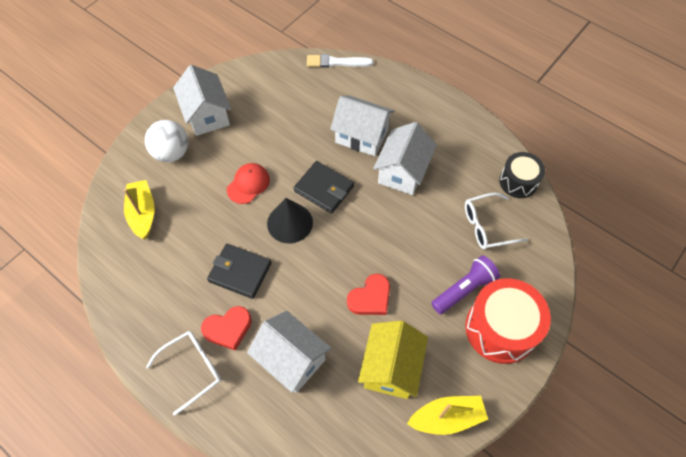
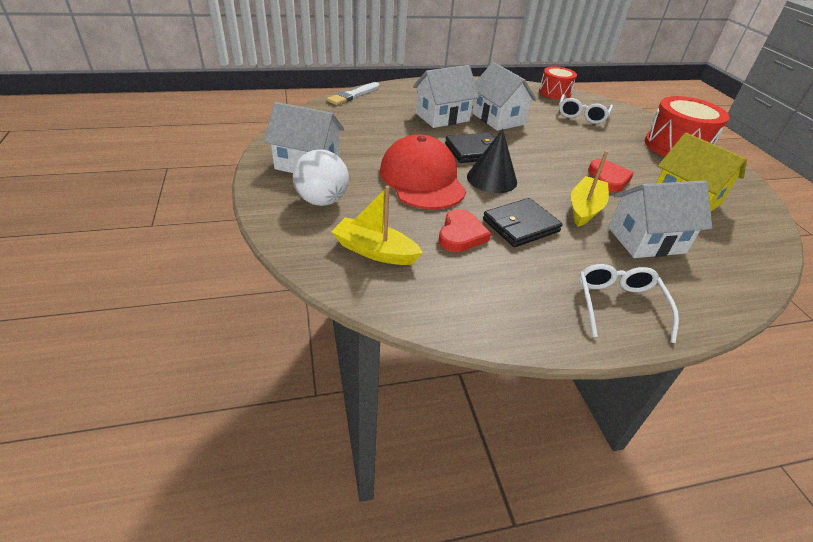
camera: 55 degrees left, 20 degrees down
red heart [201,306,252,351] -> red heart moved to [439,209,491,252]
red cap [227,163,270,204] -> red cap [380,134,466,209], size x1.91
yellow boat [407,396,488,435] -> yellow boat moved to [571,151,609,227]
purple flashlight [431,255,500,314] -> none
black drum [499,152,545,198] -> red drum [539,66,577,100]

